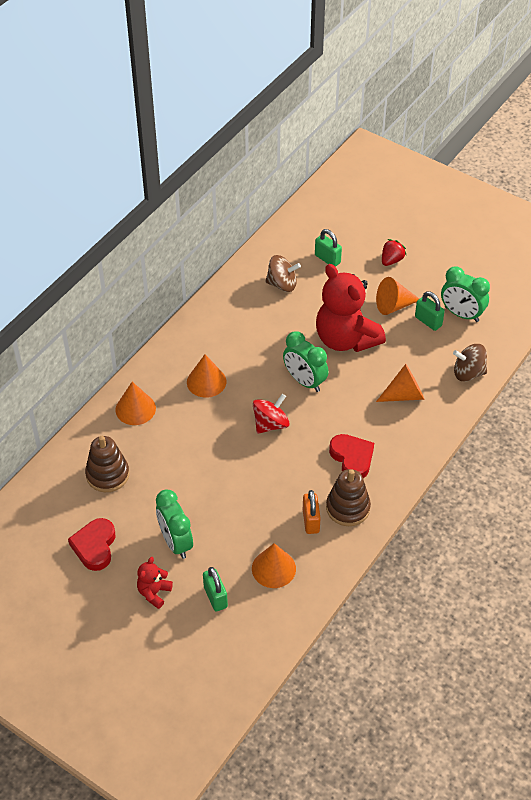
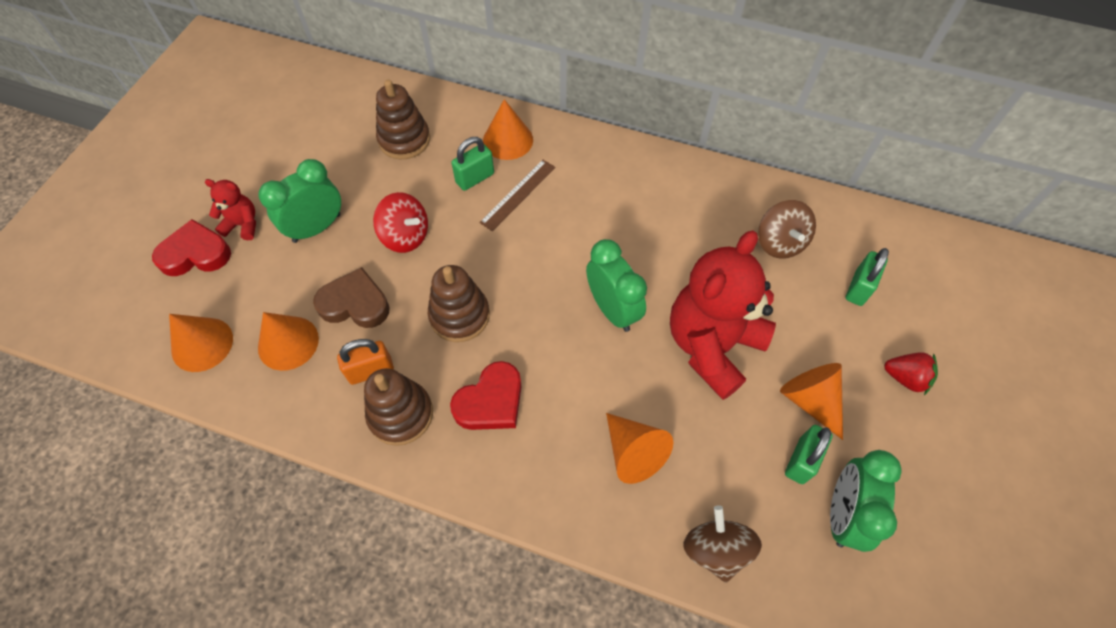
camera: 75 degrees right, 10 degrees up
red heart [68,518,116,571] -> red heart moved to [152,219,231,276]
orange cone [187,354,226,398] -> orange cone moved to [169,314,233,372]
green padlock [203,567,228,612] -> green padlock moved to [451,137,494,191]
red spinning top [253,394,289,434] -> red spinning top moved to [373,192,428,253]
green clock [283,331,329,392] -> green clock turned 120 degrees clockwise [586,239,647,332]
none -> brown heart [313,267,390,328]
none -> brown stacking toy [428,265,490,342]
none -> brown ruler [479,160,556,231]

